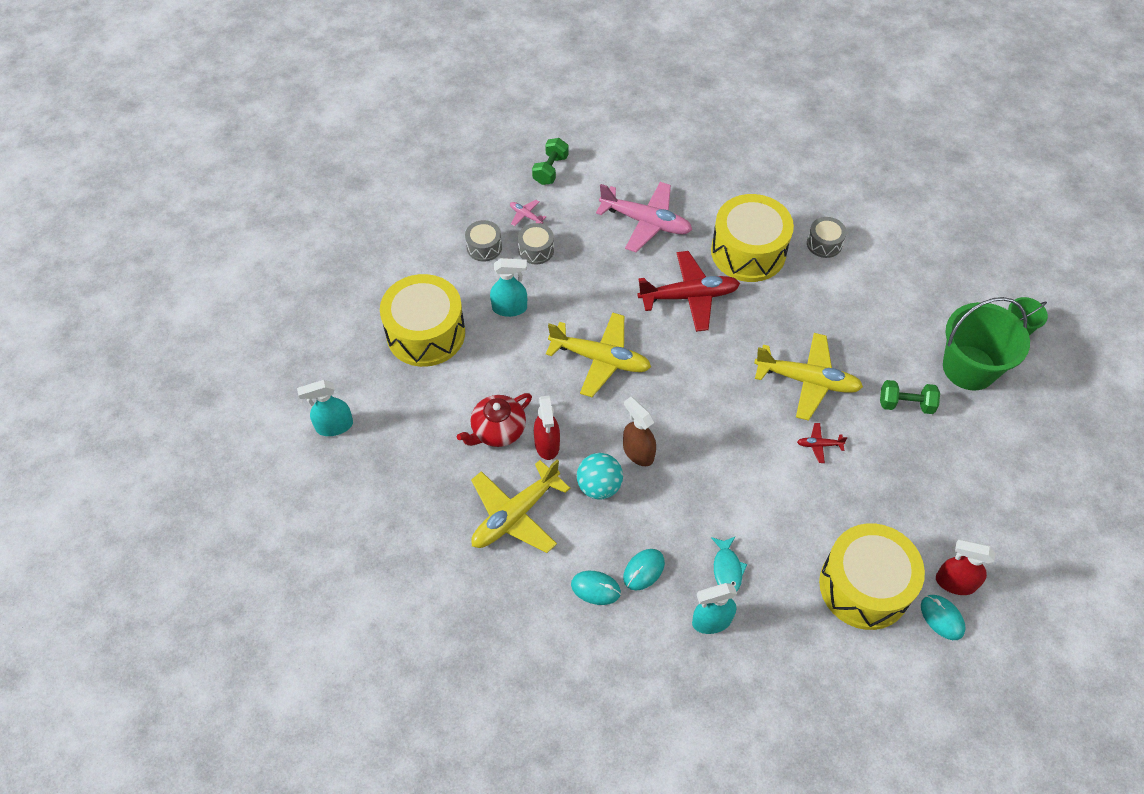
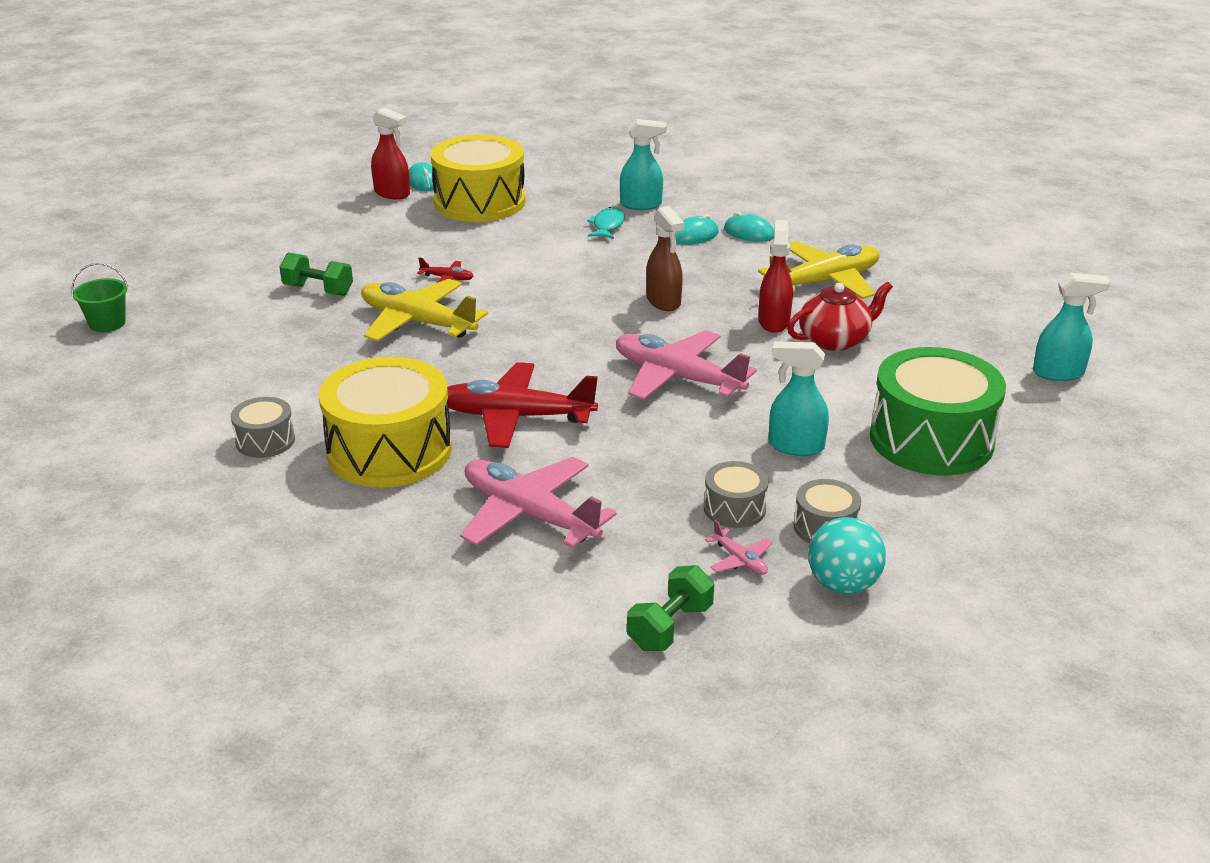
camera: 165 degrees left, 25 degrees down
yellow drum [380,274,465,367] -> green drum [870,347,1006,476]
yellow plane [546,313,651,397] -> pink plane [616,330,757,400]
turquoise ball [577,453,623,499] -> turquoise ball moved to [808,517,886,594]
green bucket [943,297,1030,390] -> none

